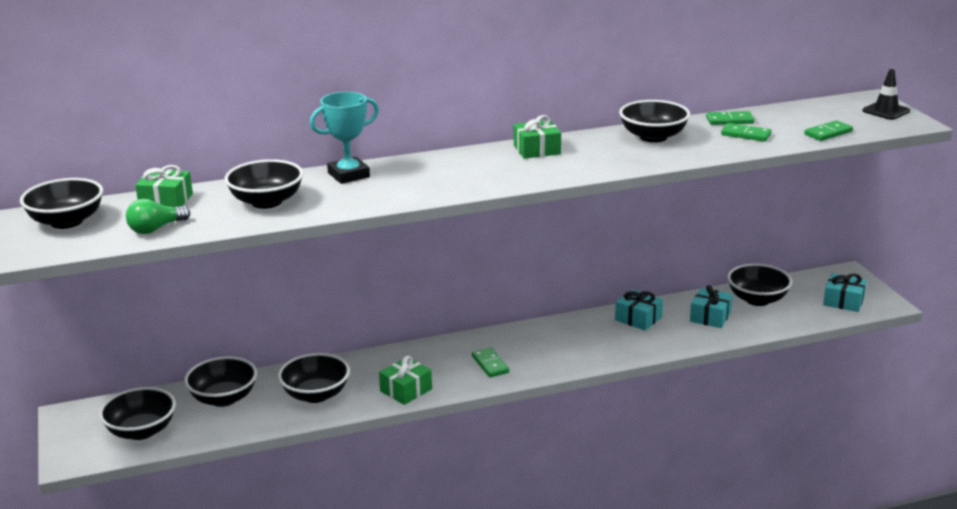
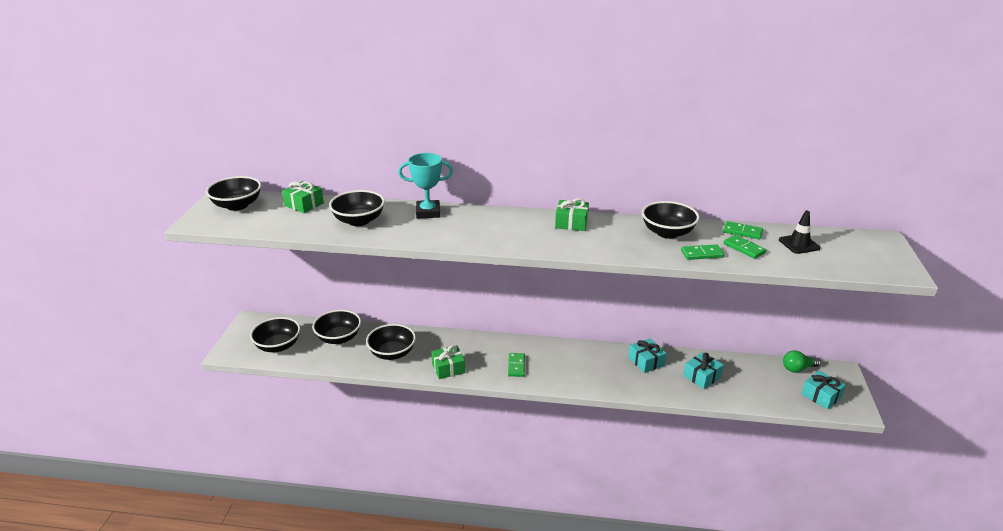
camera: 25 degrees right, 5 degrees up
green light bulb [126,199,190,234] -> green light bulb moved to [783,350,821,373]
black bowl [727,264,792,306] -> none
green domino [805,120,853,141] -> green domino moved to [681,244,724,260]
black traffic cone [862,69,910,120] -> black traffic cone moved to [779,211,821,254]

